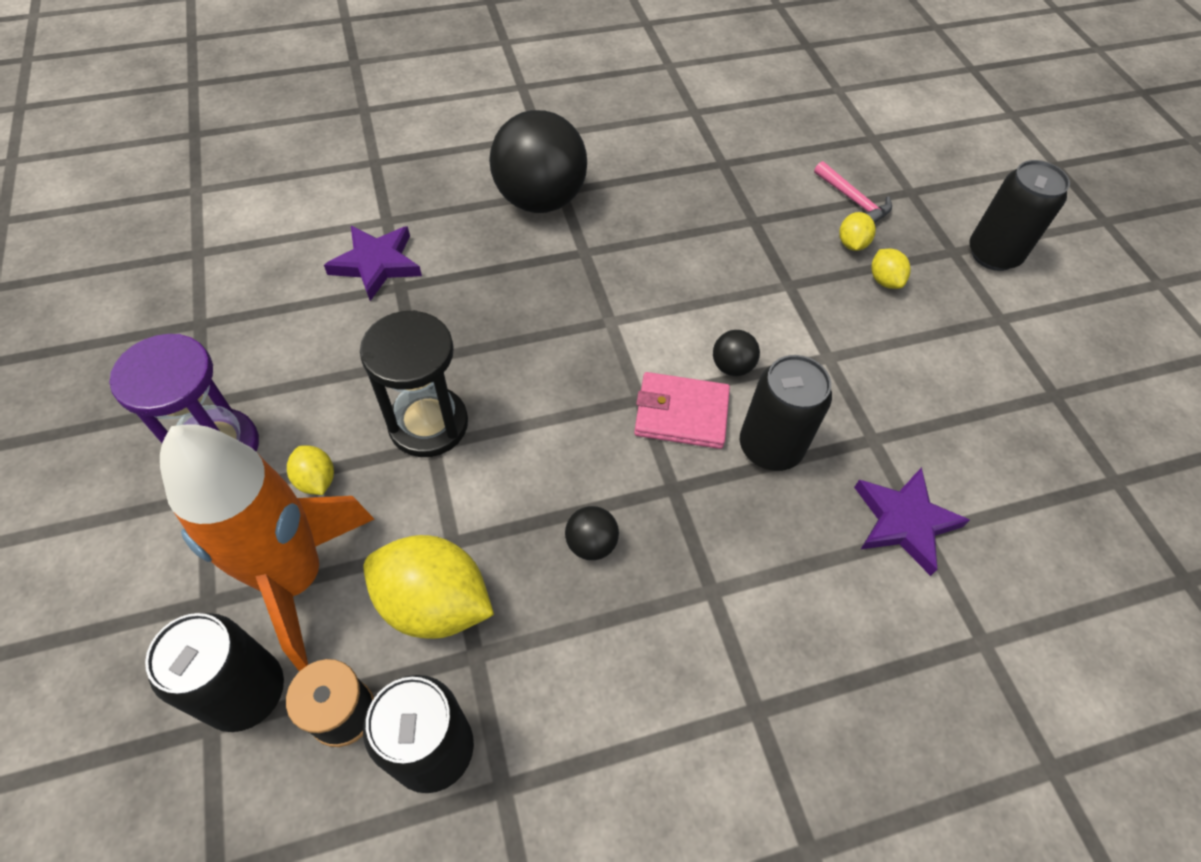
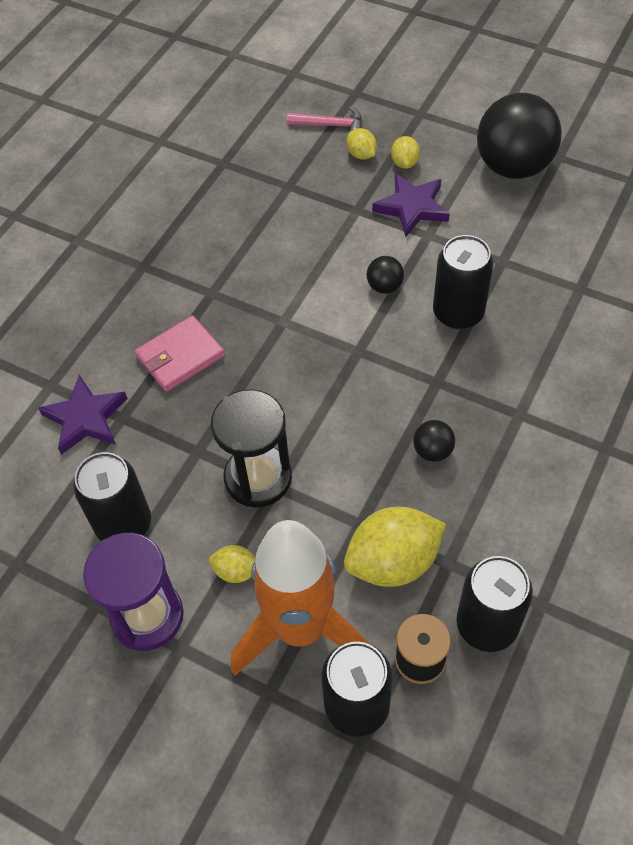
camera: 40 degrees left, 0 degrees up
black ball [489,110,587,213] -> black ball moved to [477,93,562,179]
pink wallet [634,372,730,449] -> pink wallet moved to [135,316,225,392]
purple star [854,467,970,576] -> purple star moved to [372,173,449,237]
yellow lemon [871,249,911,289] -> yellow lemon turned 60 degrees clockwise [391,136,420,169]
black can [969,160,1070,271] -> black can moved to [73,452,151,541]

